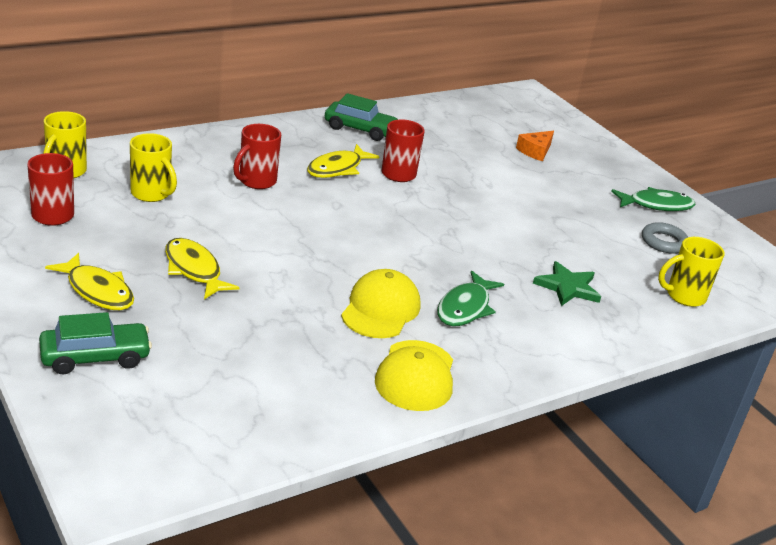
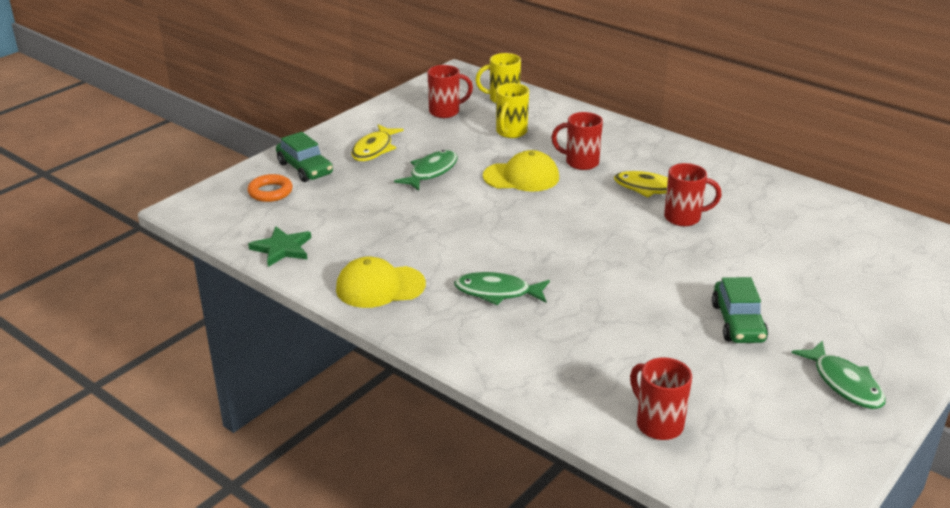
camera: 75 degrees right, 0 degrees up
yellow fish [165,238,240,299] -> green fish [394,150,458,191]
green car [325,93,398,141] -> green car moved to [712,277,768,343]
yellow cap [341,269,421,338] -> yellow cap moved to [483,150,559,192]
orange cheese [516,131,554,161] -> none
green star [533,261,601,306] -> green star moved to [248,226,311,267]
grey ring [642,222,688,254] -> none
yellow mug [658,237,725,307] -> red mug [630,357,692,440]
none -> orange ring [247,174,293,202]

